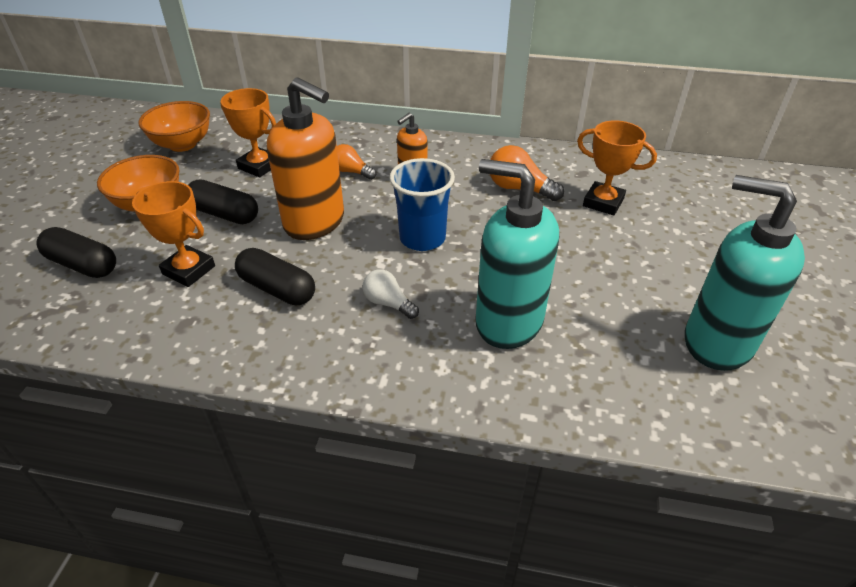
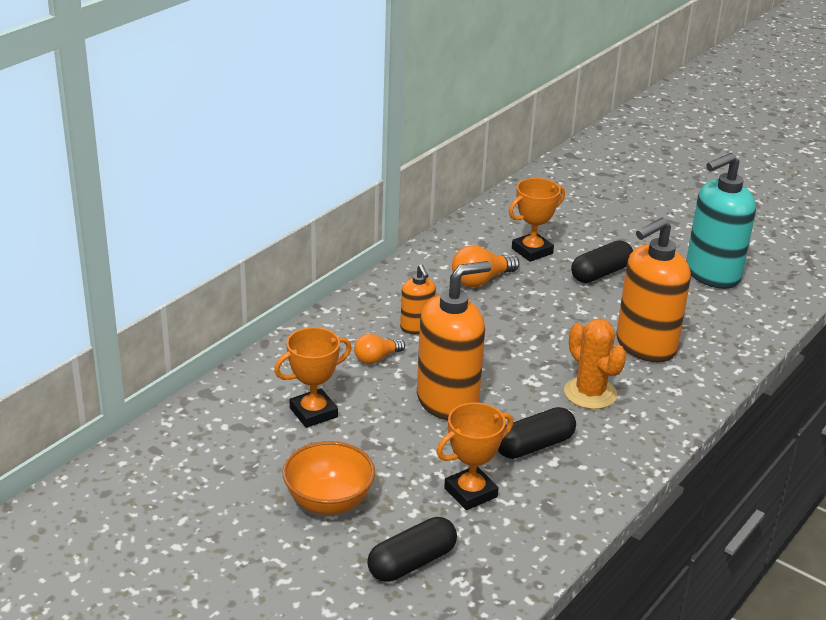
camera: 65 degrees left, 10 degrees down
orange bowl [138,101,210,152] -> none
black capsule [188,179,258,224] -> black capsule moved to [571,241,633,283]
white light bulb [363,269,419,319] -> orange cactus [564,319,627,409]
blue cup [390,158,455,251] -> none
turquoise soap dispenser [476,159,559,349] -> orange soap dispenser [616,218,691,362]

